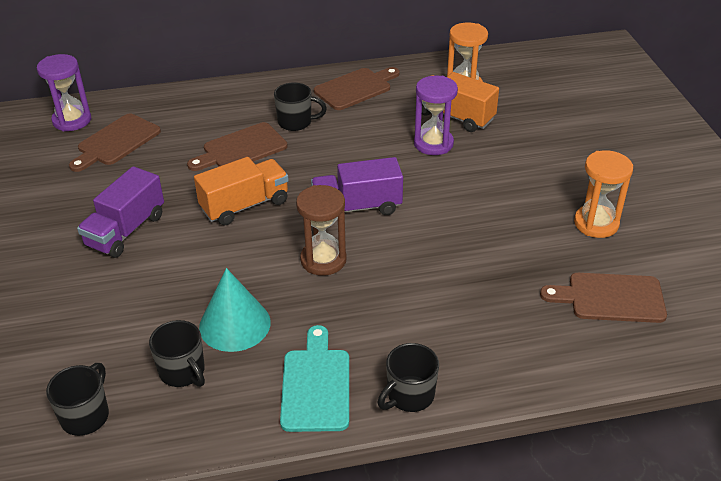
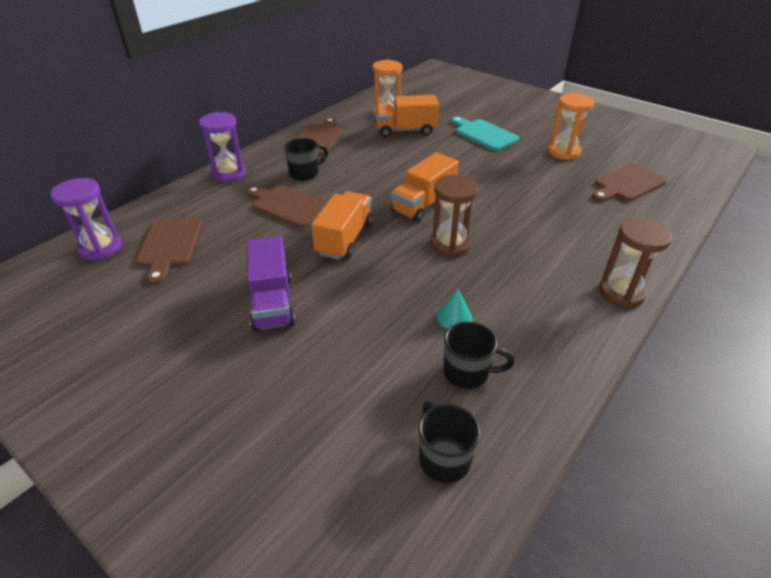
camera: 40 degrees left, 0 degrees up
brown cutting board [187,122,288,171] -> brown cutting board turned 105 degrees clockwise [246,185,327,228]
turquoise cone [199,268,271,352] -> turquoise cone [437,289,473,329], size x0.53
turquoise cutting board [280,325,349,432] -> turquoise cutting board moved to [451,116,519,151]
purple truck [311,157,403,215] -> orange truck [391,153,459,222]
black mug [378,343,439,412] -> brown hourglass [599,218,672,308]
purple hourglass [414,76,458,155] -> purple hourglass moved to [199,112,246,182]

